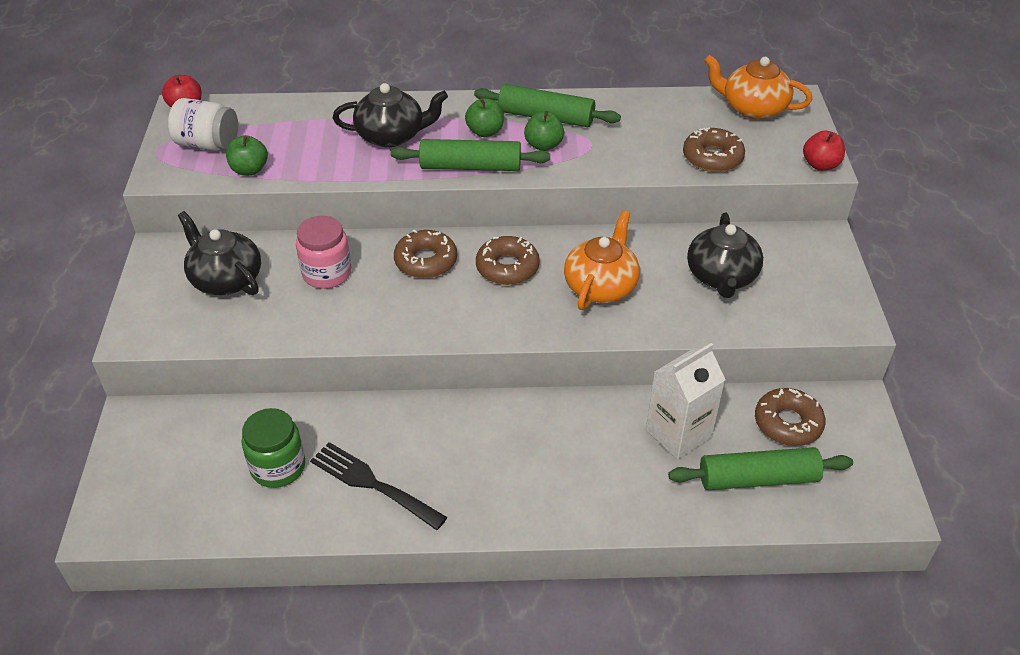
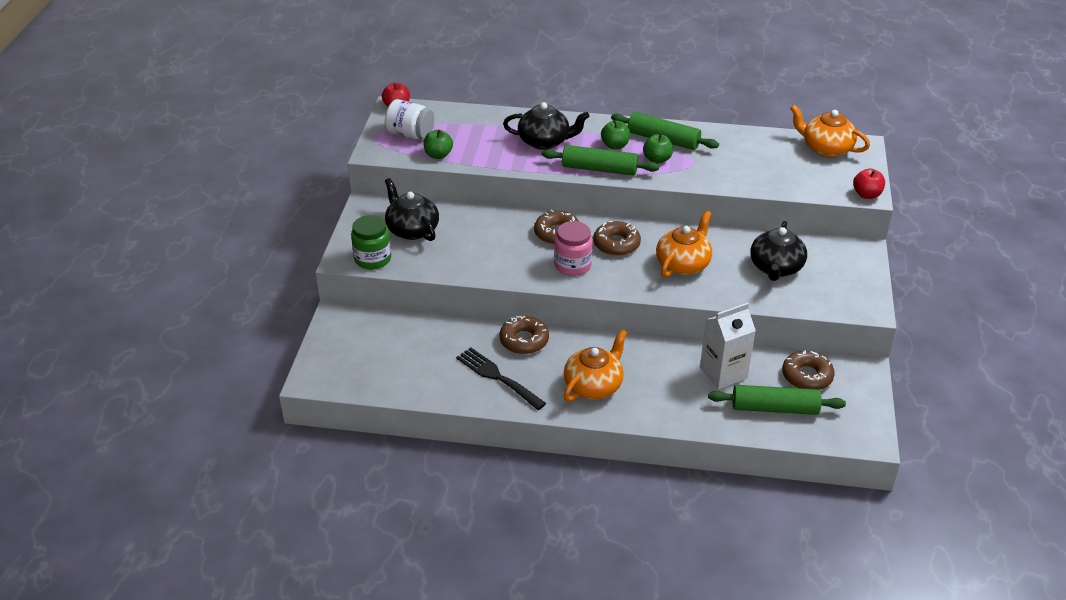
camera: 10 degrees right, 5 degrees down
green jar [241,408,305,488] -> green jar moved to [351,215,391,270]
pink jar [296,216,351,289] -> pink jar moved to [554,221,593,276]
brown donut [683,127,745,172] -> brown donut moved to [499,316,549,354]
none -> orange teapot [564,330,627,402]

